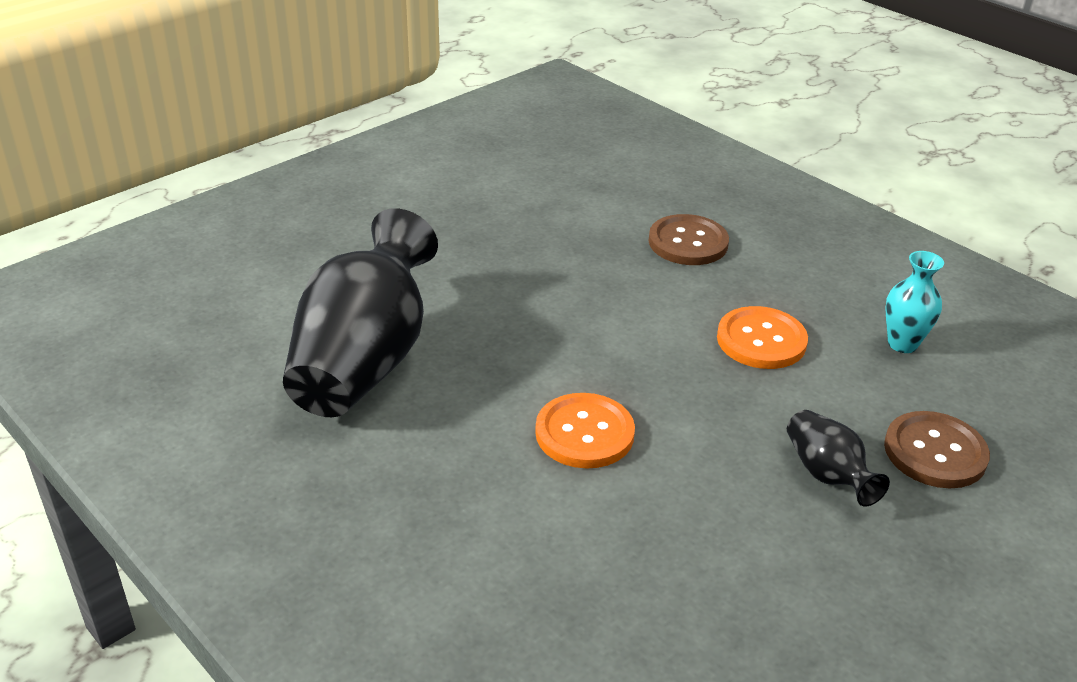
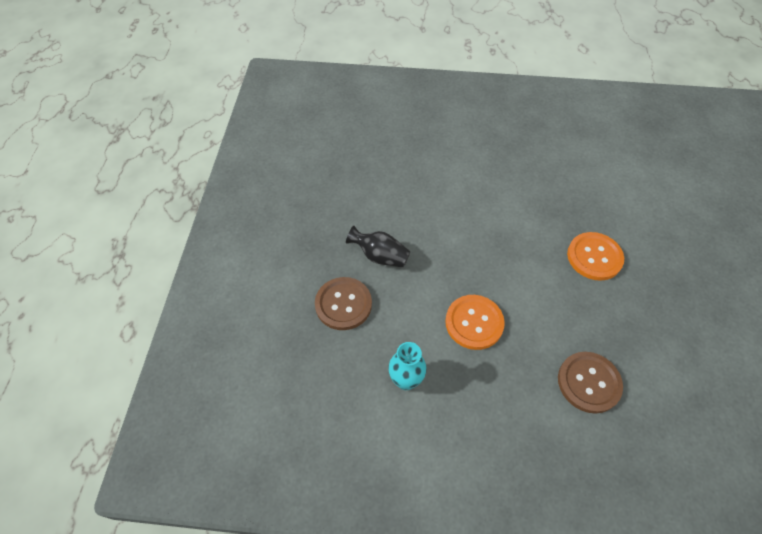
camera: 140 degrees right, 20 degrees up
black vase [283,208,438,417] -> none
orange button [535,393,635,469] -> orange button moved to [567,232,624,281]

